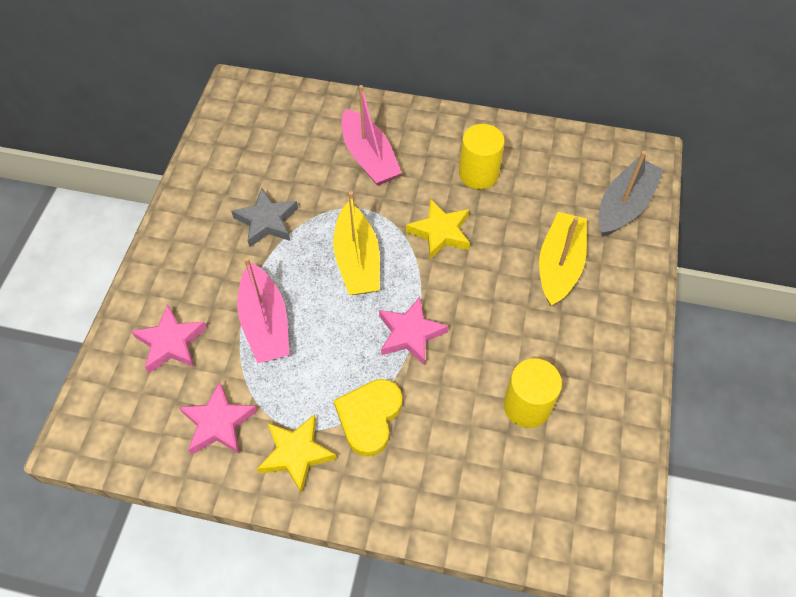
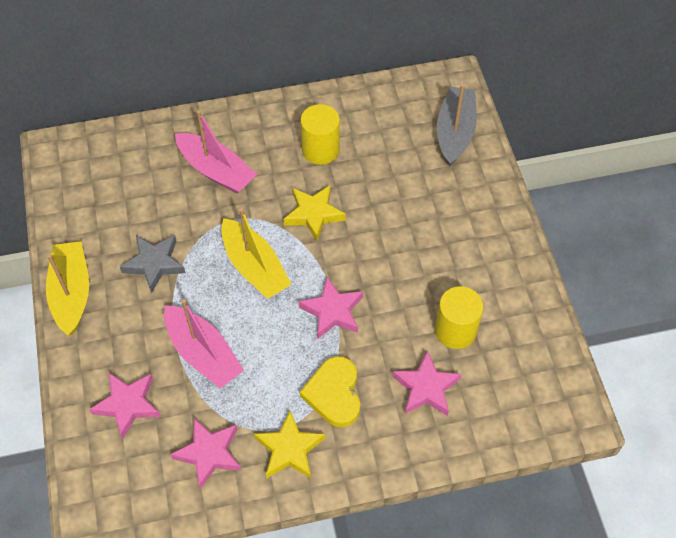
camera: 25 degrees left, 0 degrees up
yellow boat [539,212,587,306] -> yellow boat moved to [46,241,89,336]
none -> pink star [392,351,462,416]

